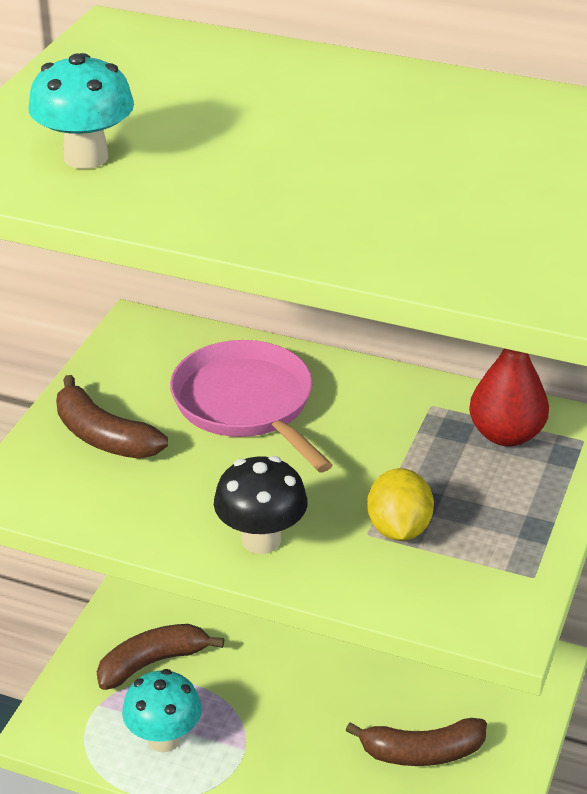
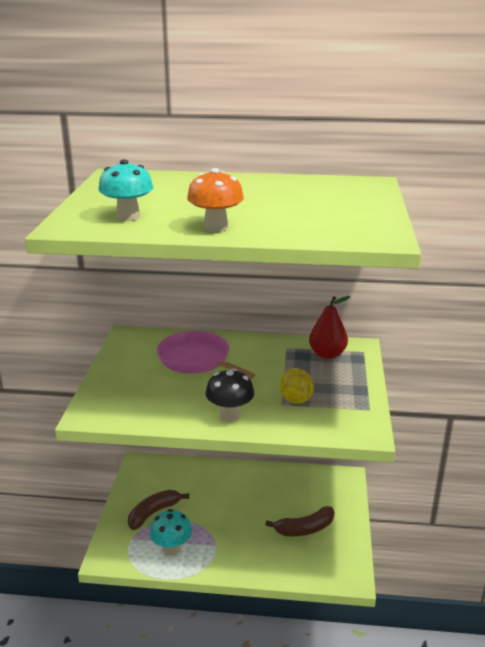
camera: 15 degrees left, 10 degrees down
brown banana [56,375,168,459] -> none
none -> orange mushroom [187,168,244,232]

